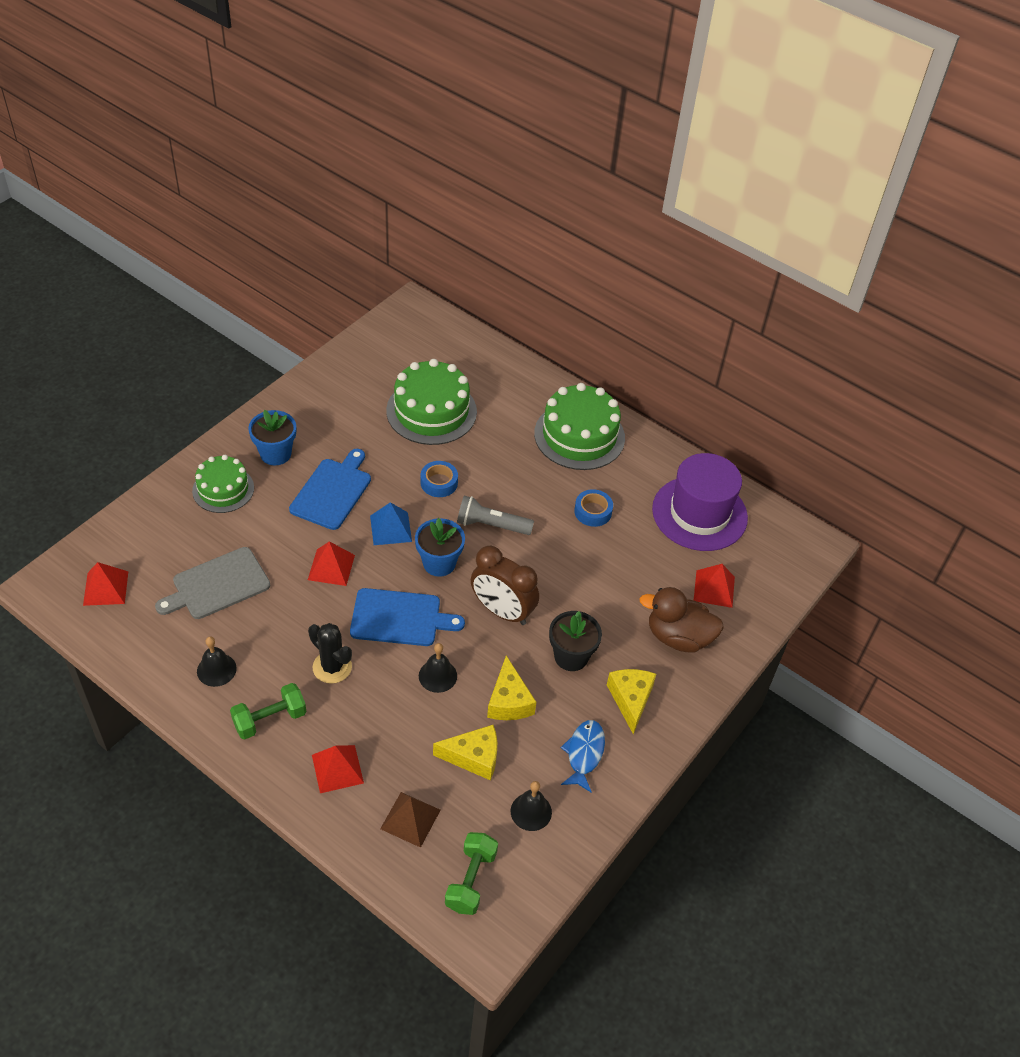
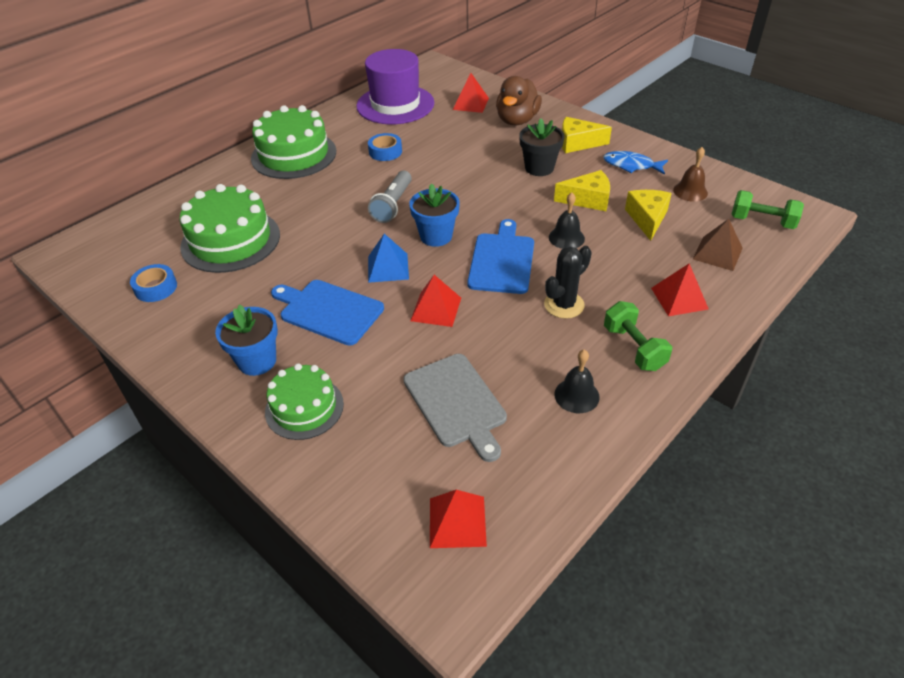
camera: 80 degrees left, 5 degrees down
blue tape [421,461,458,497] -> blue tape moved to [130,264,177,302]
brown clock [471,546,539,625] -> none
black bell [511,781,552,831] -> brown bell [673,147,708,202]

